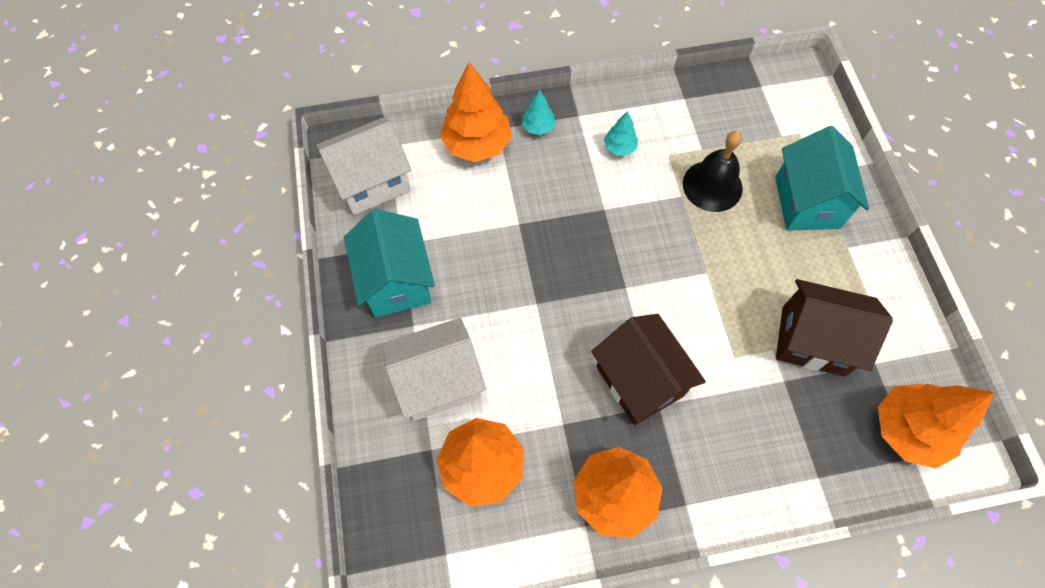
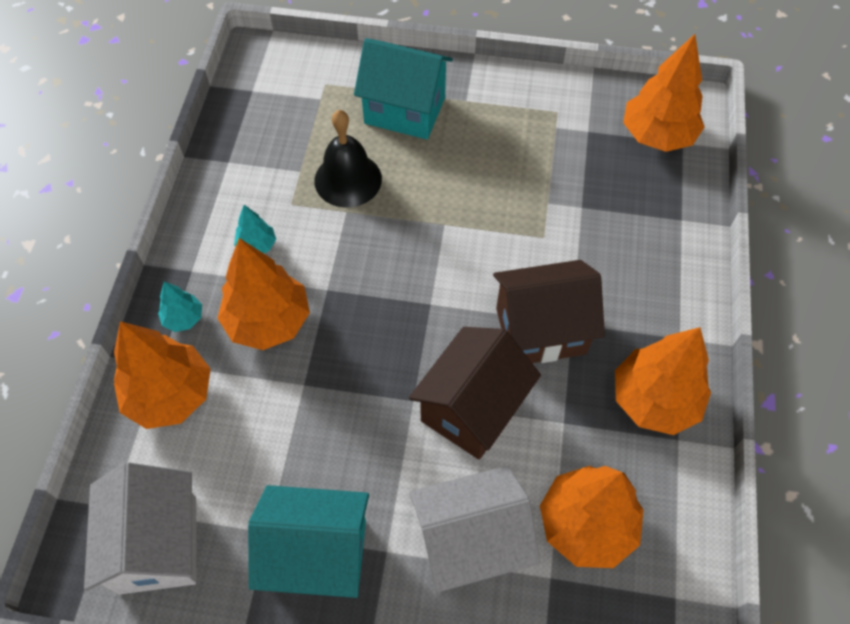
camera: 70 degrees left, 5 degrees down
white house [382,318,486,421] -> white house turned 75 degrees clockwise [410,466,540,592]
brown house [776,279,893,377] -> brown house moved to [409,327,541,460]
none -> orange tree [217,238,310,350]

